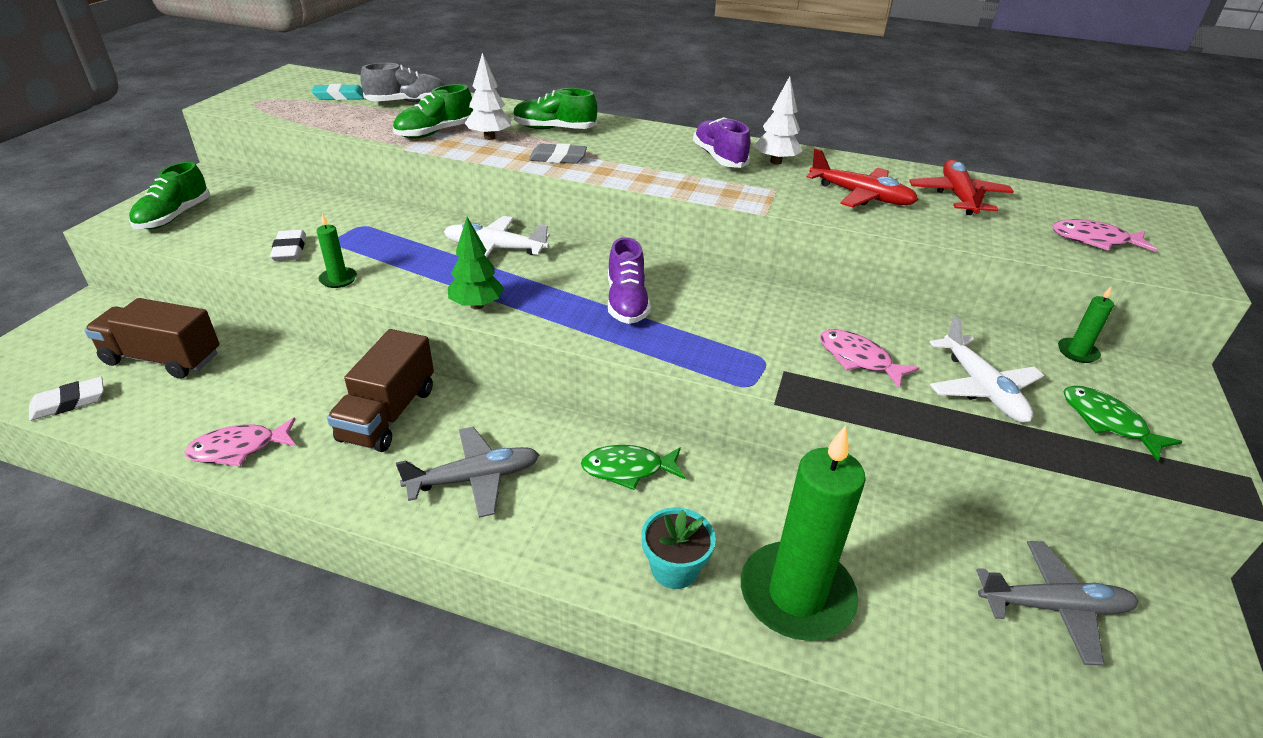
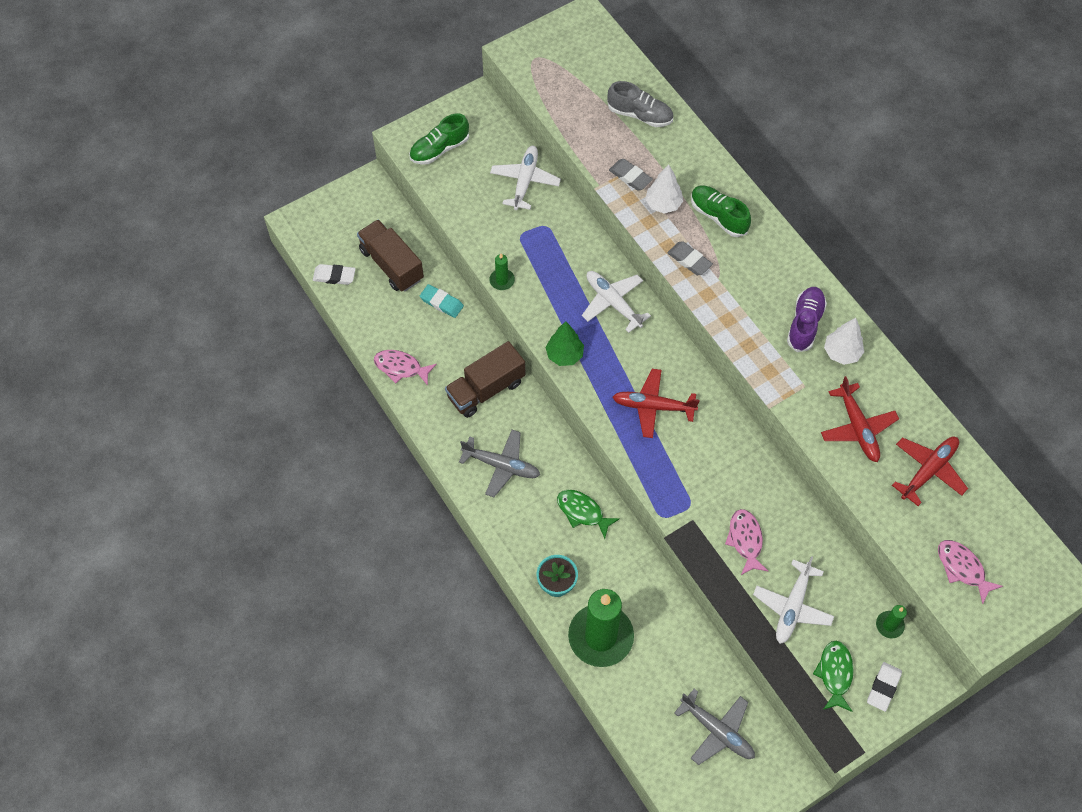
camera: 40 degrees right, 25 degrees up
white eraser [270,230,306,261] -> white eraser moved to [867,662,902,712]
turquoise eraser [311,84,364,100] -> turquoise eraser moved to [420,284,464,318]
green shoe [393,84,473,139] -> grey eraser [609,159,653,191]
purple shoe [608,237,651,324] -> red plane [613,369,700,438]
none -> white plane [490,146,561,210]

